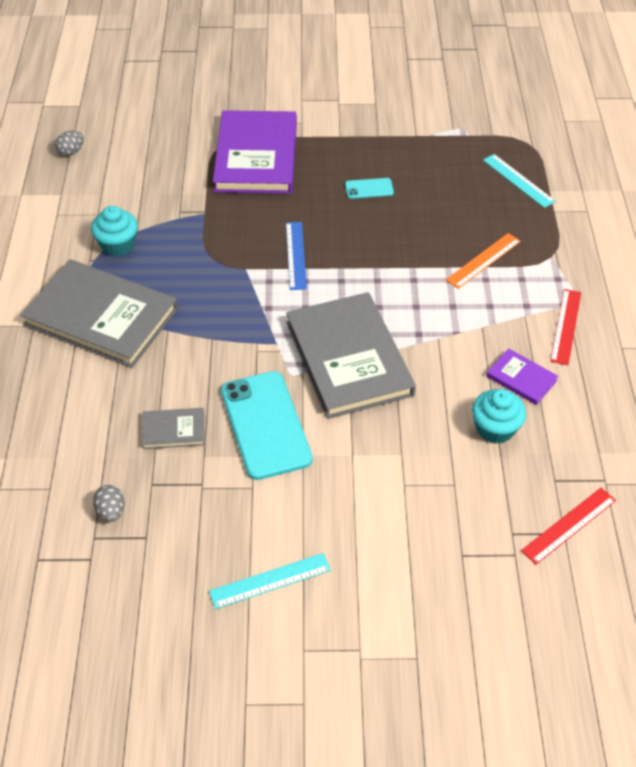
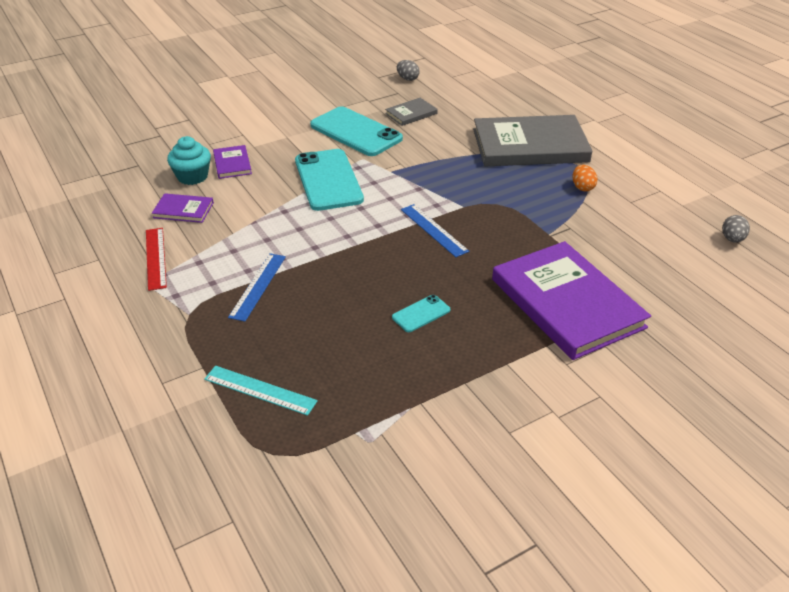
camera: 150 degrees right, 10 degrees down
turquoise cupcake [91,206,138,256] -> orange egg [573,165,598,191]
turquoise ruler [209,553,331,609] -> none
grey book [286,292,416,419] -> turquoise phone [295,149,364,211]
orange ruler [446,233,521,289] -> blue ruler [228,253,286,322]
red ruler [521,488,616,565] -> none
none -> purple book [213,145,252,179]

